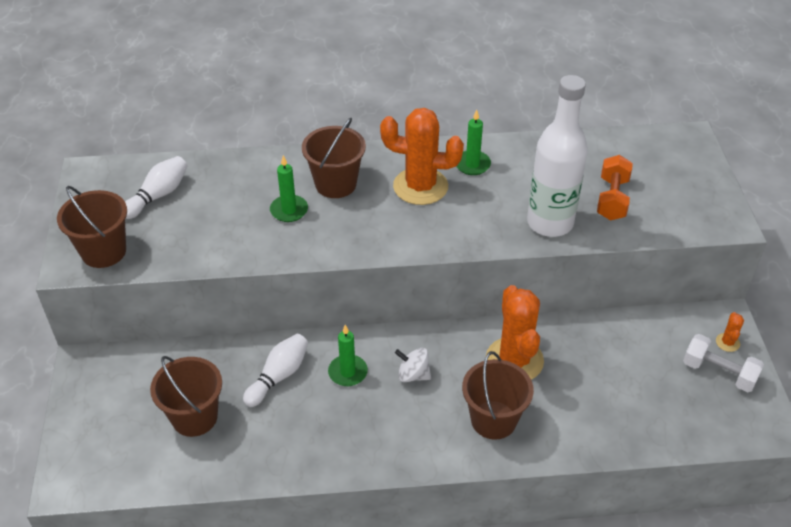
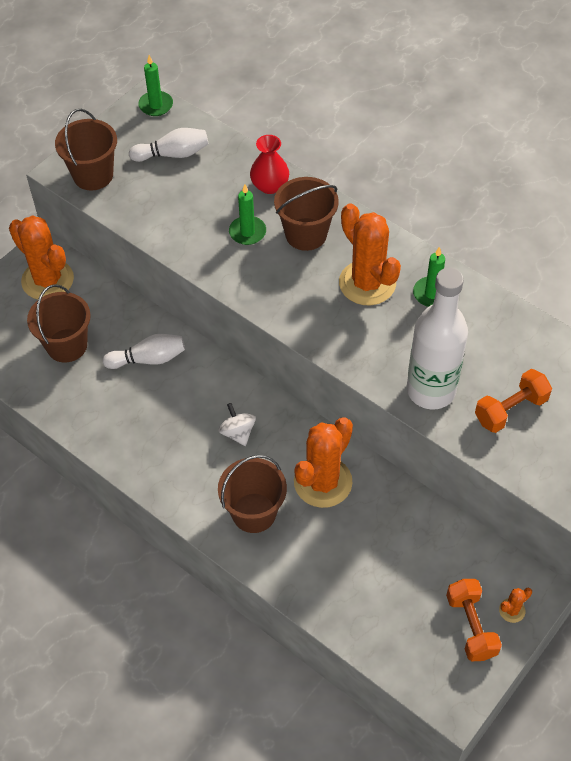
camera: 45 degrees right, 10 degrees up
green candle [328,325,368,386] -> green candle moved to [138,55,173,116]
white dumbbell [683,334,764,392] -> orange dumbbell [446,579,502,661]
none -> orange cactus [9,215,74,300]
none -> red vase [250,135,289,194]

